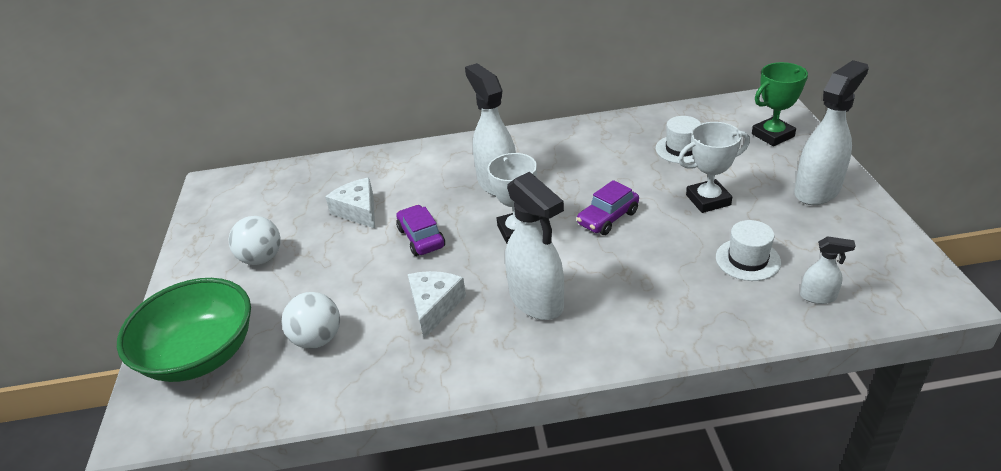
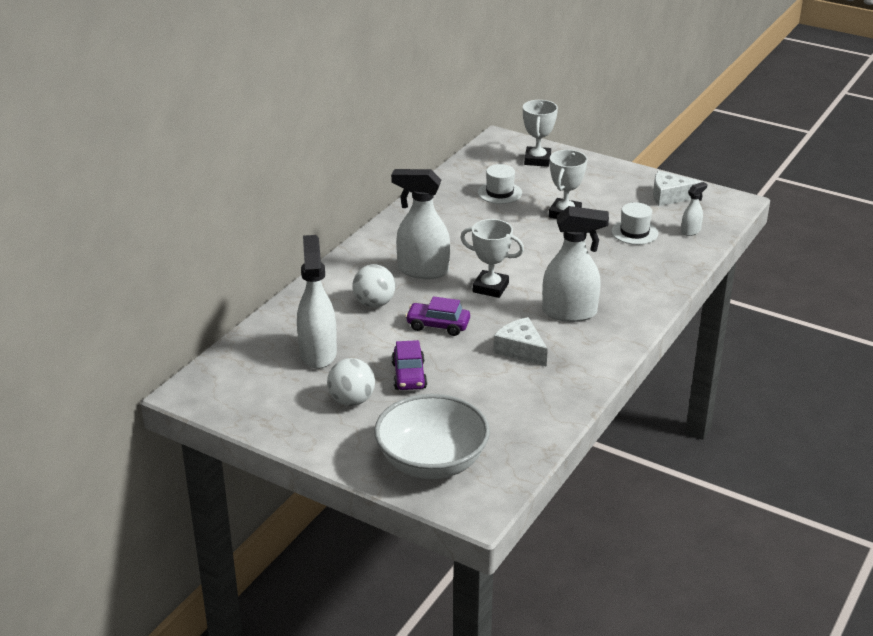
camera: 55 degrees left, 5 degrees down
green bowl [117,278,251,382] -> white bowl [374,394,490,479]
white ball [282,292,340,349] -> white ball moved to [352,264,395,308]
white cheese [325,178,375,228] -> white cheese moved to [653,171,702,206]
purple car [576,180,639,235] -> purple car moved to [392,340,427,390]
green trophy [752,62,808,146] -> white trophy [523,100,558,167]
white spray bottle [794,60,869,205] -> white spray bottle moved to [297,235,337,369]

